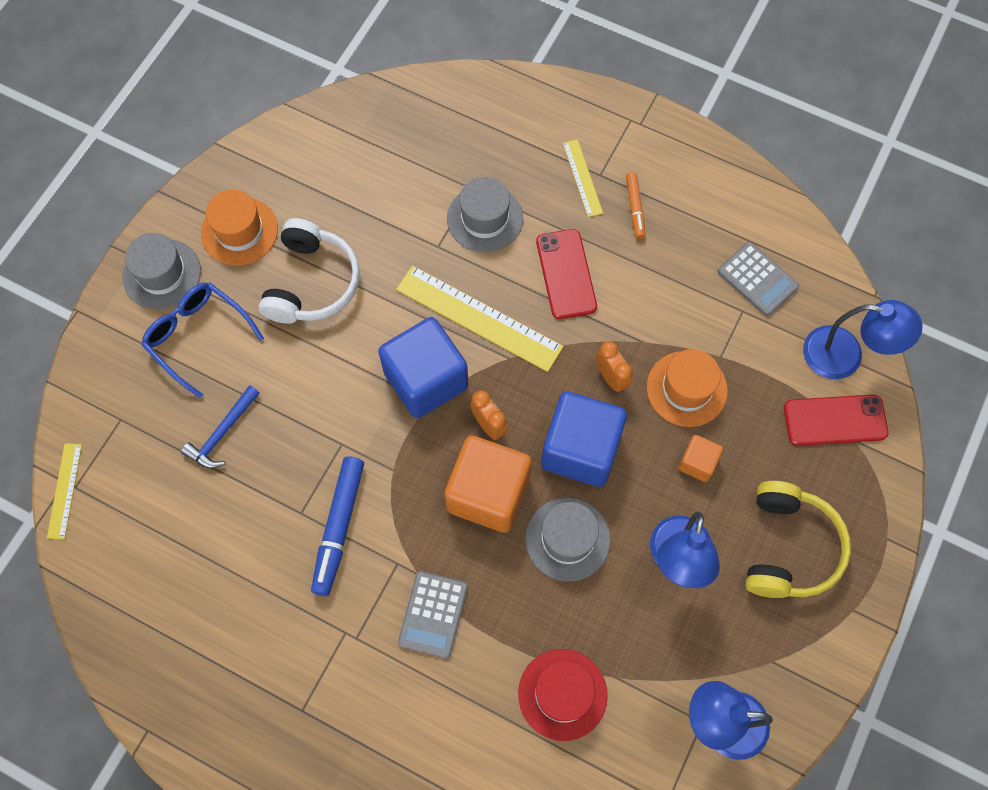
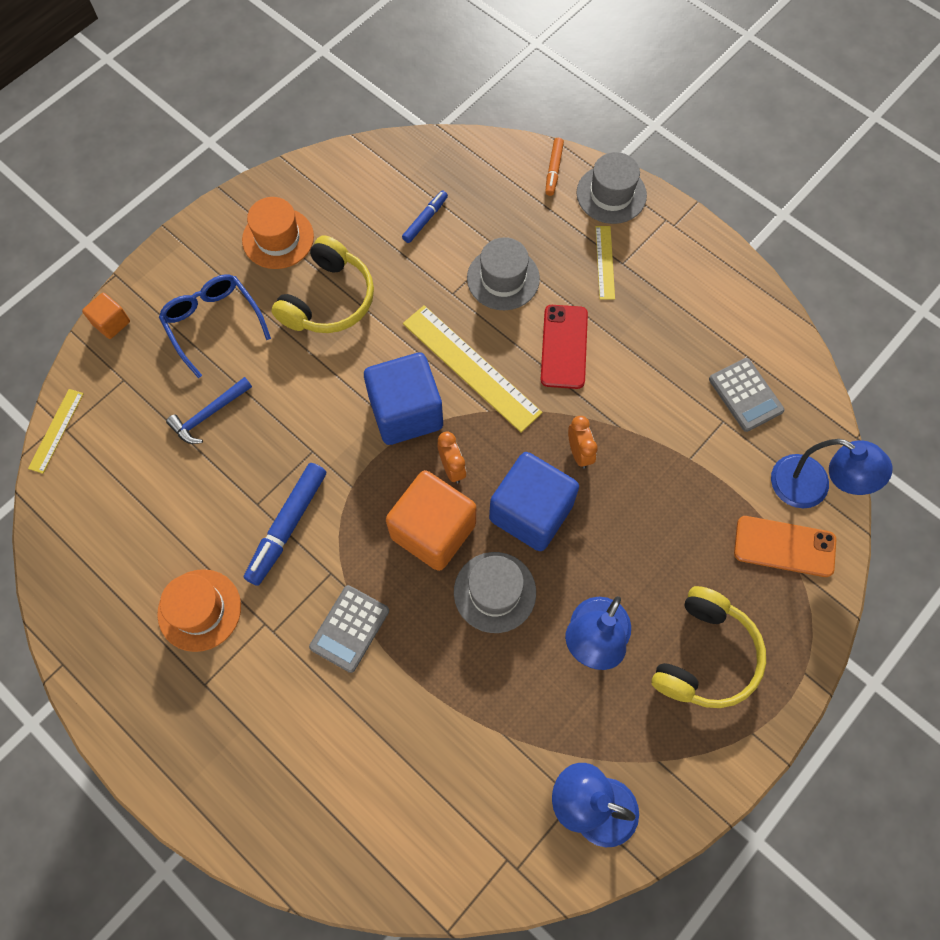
camera: 15 degrees right, 0 degrees up
grey hat [123,233,201,309] -> grey hat moved to [576,152,647,224]
white headphones [259,218,360,324] -> yellow headphones [271,235,374,333]
red hat [518,649,608,741] -> none
orange marker [626,172,645,239] -> orange marker moved to [545,138,564,196]
orange hat [647,349,728,427] -> orange hat moved to [157,569,241,652]
orange cube [678,435,723,482] -> orange cube moved to [82,293,130,339]
red phone [784,394,889,446] -> orange phone [734,516,836,577]
none -> blue marker [402,191,448,243]

